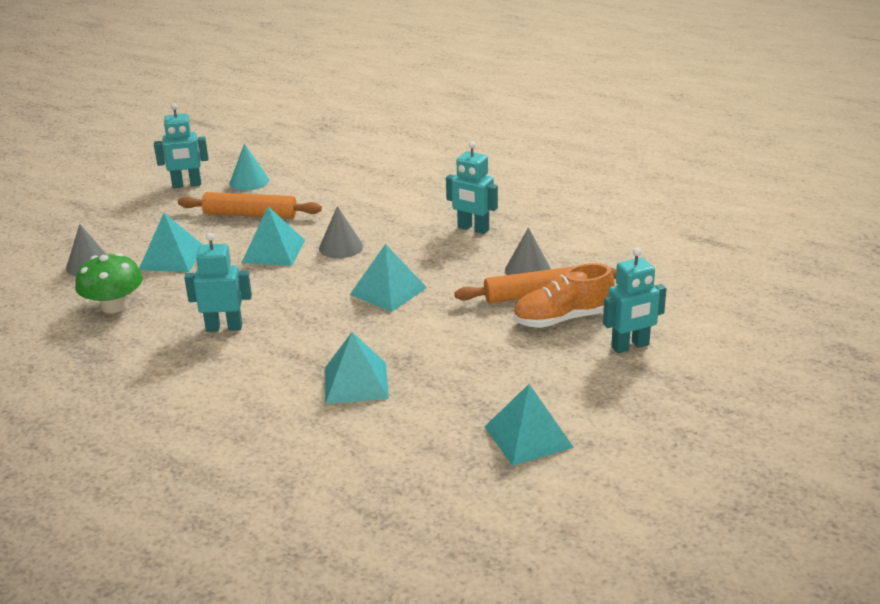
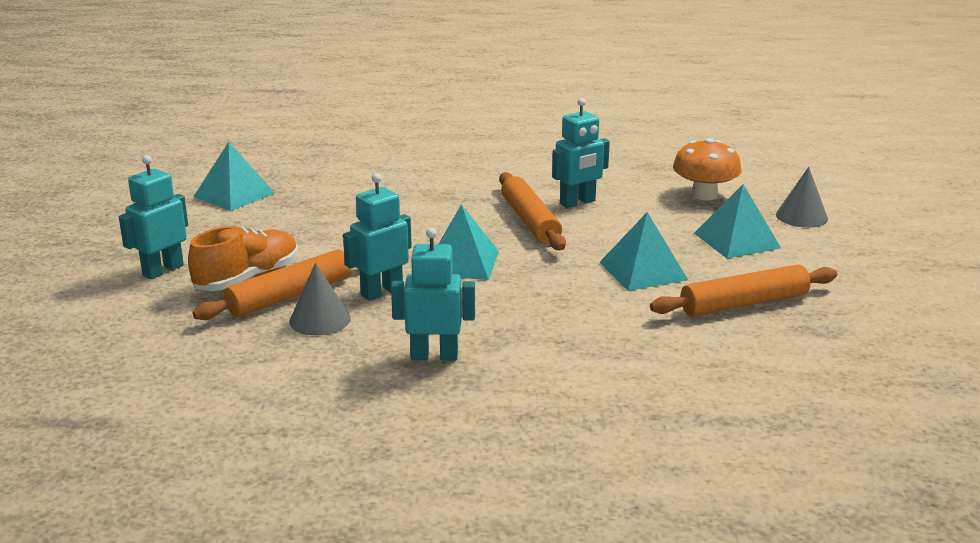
camera: 150 degrees right, 5 degrees down
green mushroom [75,253,143,313] -> orange mushroom [673,138,741,200]
turquoise robot [154,103,208,188] -> turquoise robot moved to [343,173,412,301]
turquoise cone [230,143,269,191] -> none
grey cone [319,206,363,258] -> none
turquoise pyramid [325,332,389,404] -> none
none -> orange rolling pin [499,172,566,250]

